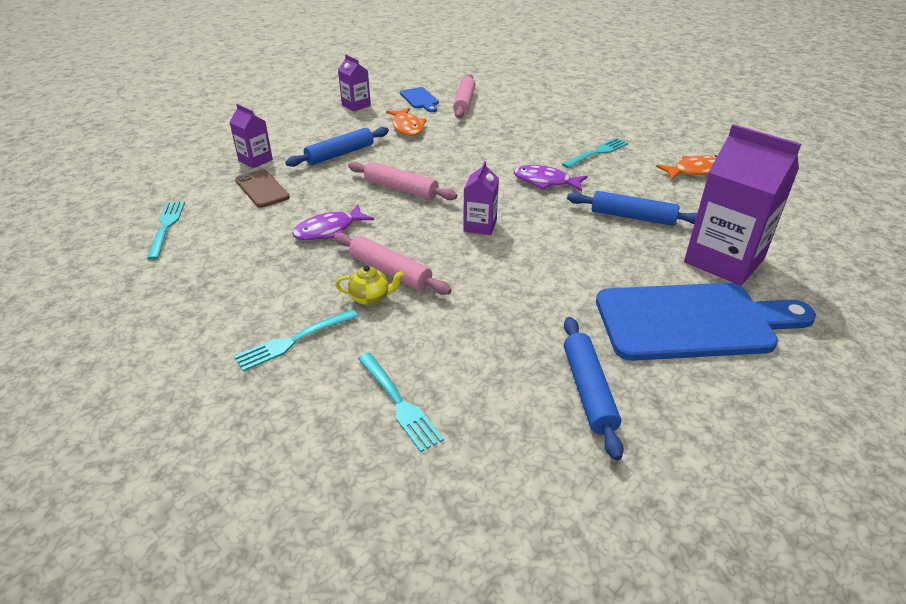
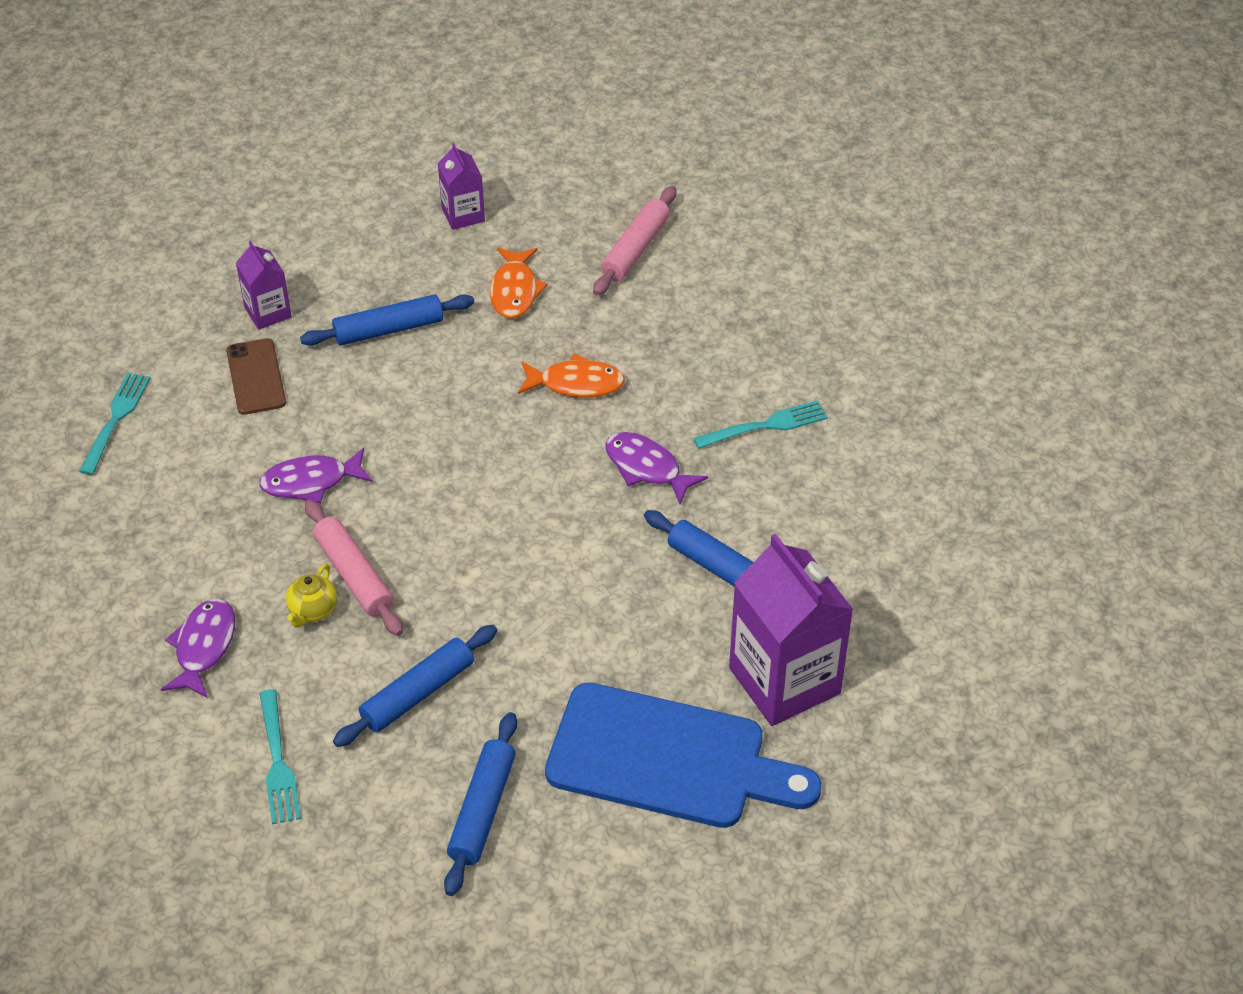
camera: 20 degrees right, 10 degrees up
turquoise fork [234,309,358,371] -> purple fish [161,599,235,698]
yellow teapot [335,265,404,306] -> yellow teapot turned 90 degrees clockwise [286,564,337,628]
pink rolling pin [348,161,457,200] -> none
blue cutting board [400,87,439,112] -> none
purple carton [463,161,499,235] -> none
orange fish [656,155,717,180] -> orange fish moved to [518,353,625,398]
none -> blue rolling pin [333,625,497,747]

